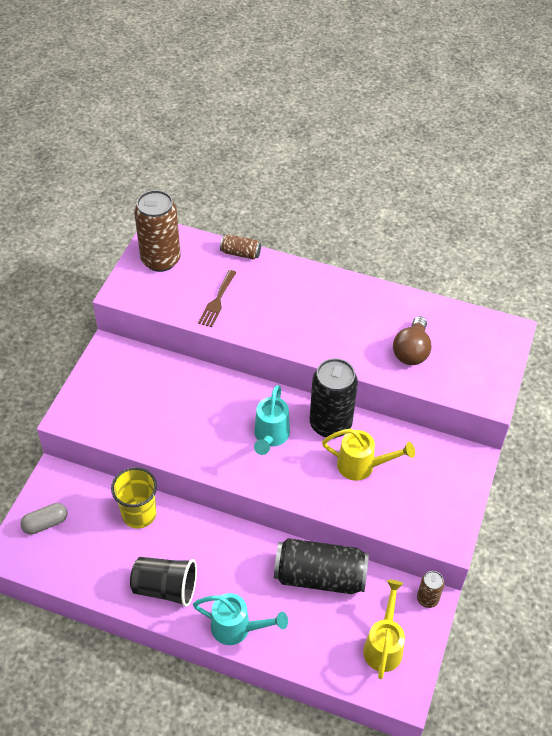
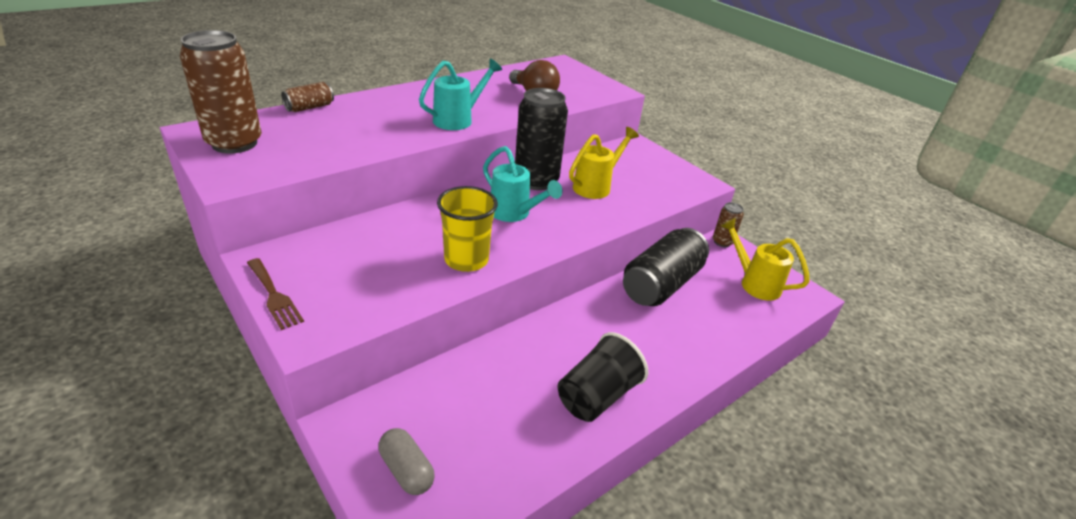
camera: 60 degrees left, 15 degrees down
grey capsule [20,503,68,534] -> grey capsule turned 45 degrees counterclockwise [378,428,435,495]
yellow cup [111,467,157,529] -> yellow cup moved to [437,186,498,272]
turquoise watering can [193,593,288,645] -> turquoise watering can moved to [419,59,502,130]
brown fork [198,270,237,327] -> brown fork moved to [247,258,304,330]

